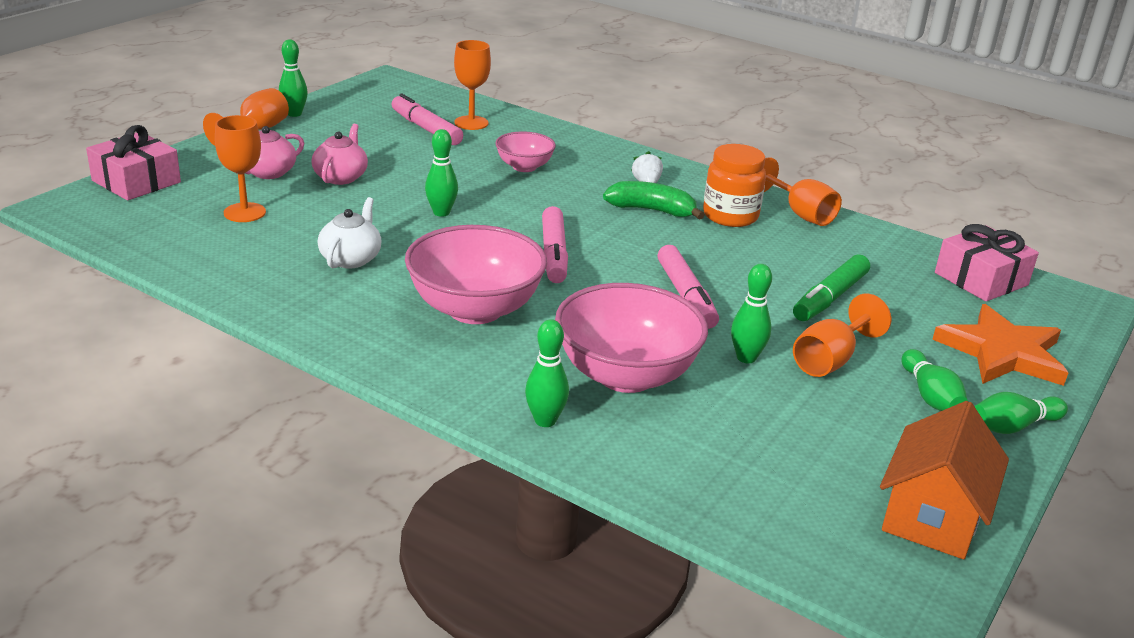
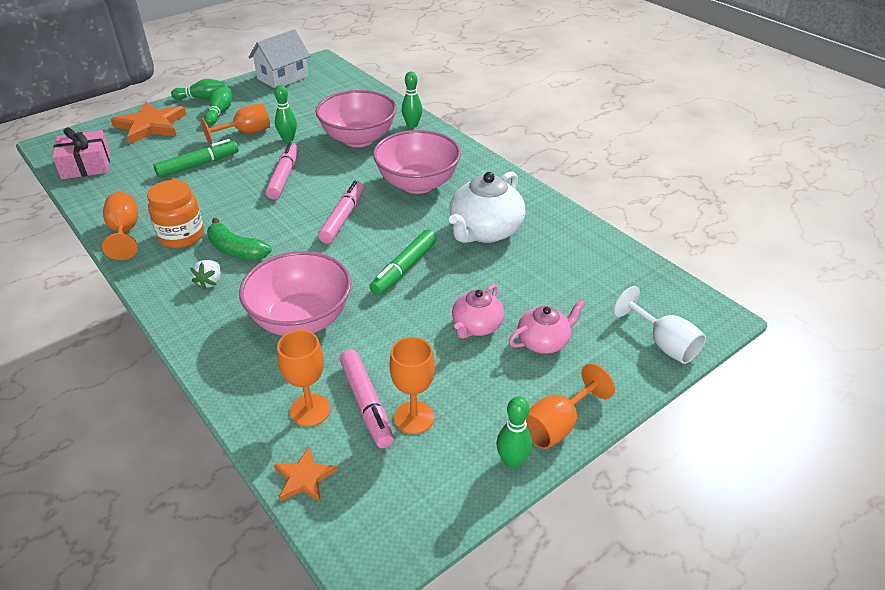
camera: 160 degrees left, 10 degrees up
pink gift [86,125,181,201] -> white goblet [614,286,706,364]
orange goblet [215,115,266,222] -> orange goblet moved to [389,337,435,434]
white teapot [318,197,382,268] -> white teapot [449,172,525,243], size x1.68
green bowling pin [425,129,458,217] -> green marker [370,229,437,295]
pink bowl [495,132,556,172] -> pink bowl [239,251,351,336], size x1.85
orange house [880,401,1009,559] -> white house [249,29,310,88]
none -> orange star [274,447,338,502]

